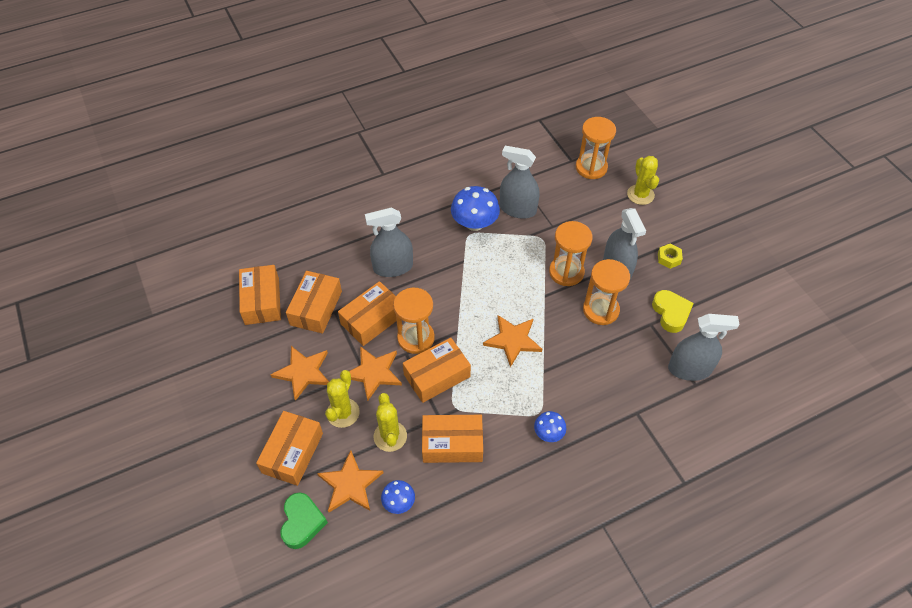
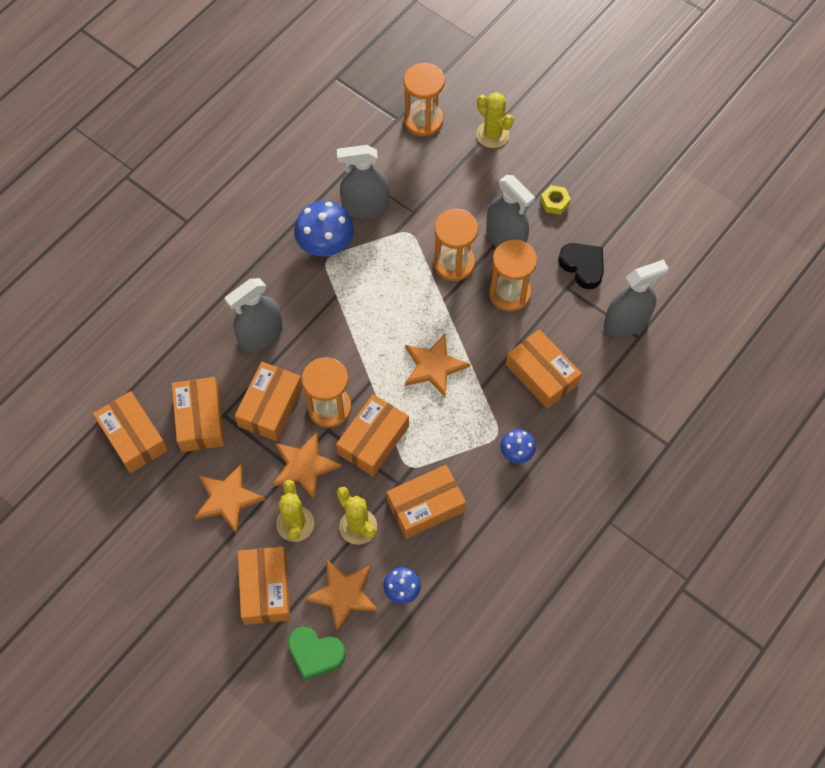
camera: 25 degrees left, 10 degrees up
green heart [280,492,328,549] -> green heart turned 135 degrees clockwise [288,627,346,681]
yellow heart [652,290,694,333] -> black heart [558,243,604,289]
none -> orange box [506,329,582,409]

